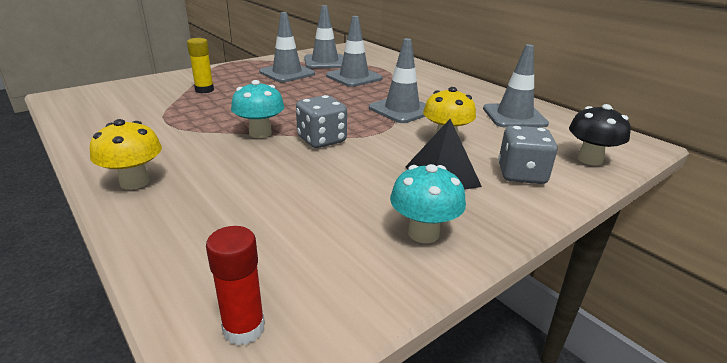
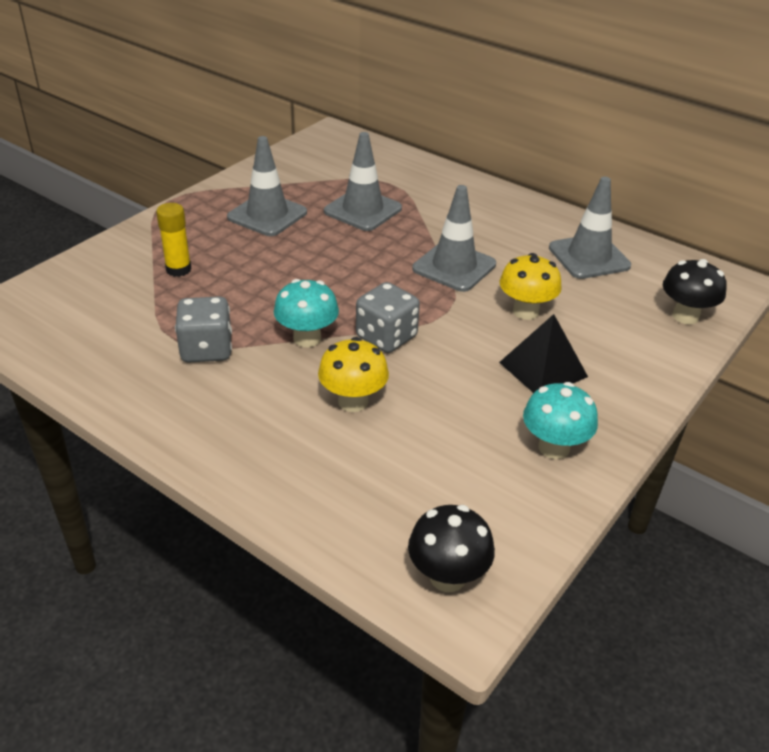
camera: 15 degrees left, 10 degrees up
yellow mushroom [90,119,162,190] -> yellow mushroom moved to [318,337,389,412]
red glue stick [206,226,265,345] -> black mushroom [408,505,495,592]
grey traffic cone [304,5,343,69] -> none
grey dice [498,125,558,184] -> grey dice moved to [175,296,232,363]

